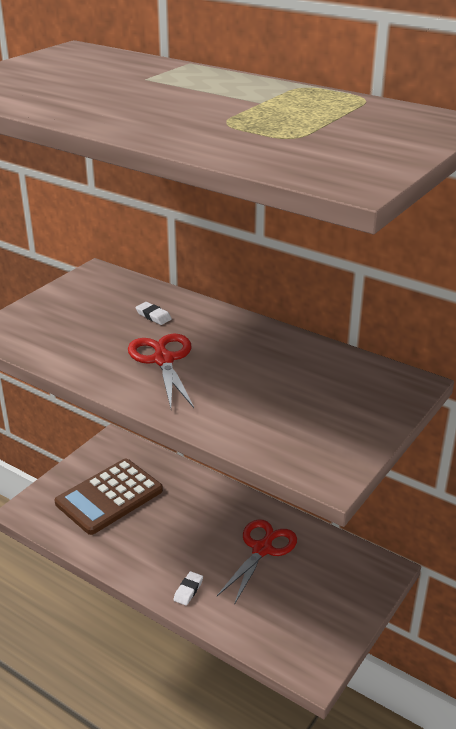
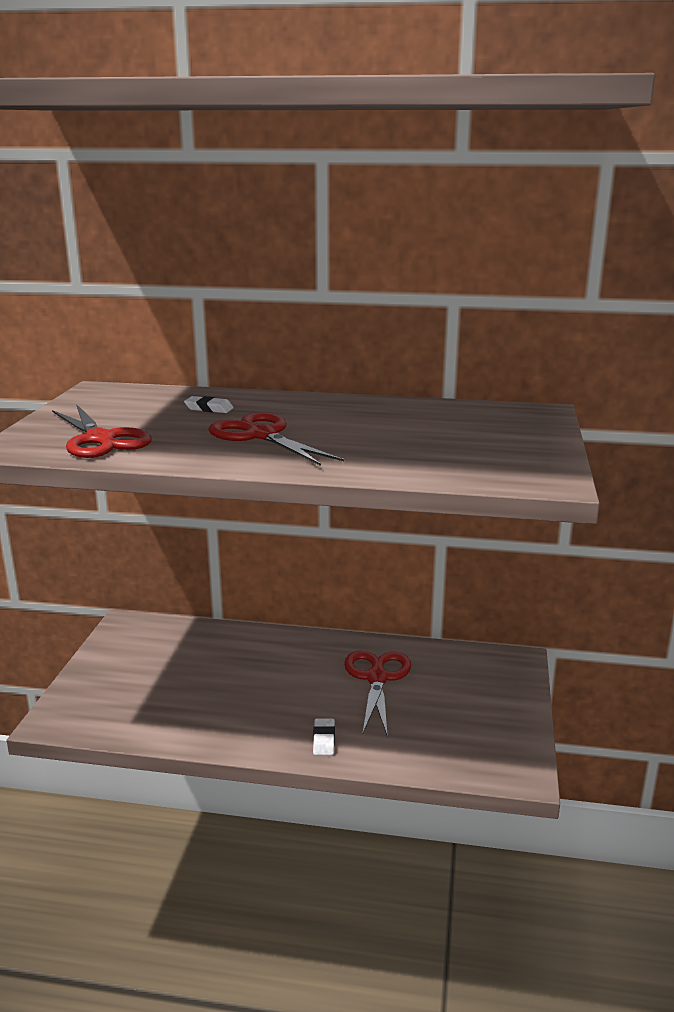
camera: 25 degrees left, 10 degrees down
brown calculator [55,459,163,535] -> none
none -> red scissors [52,404,152,458]

